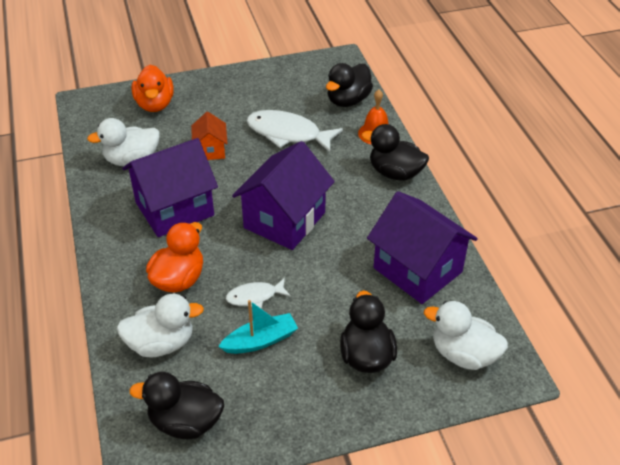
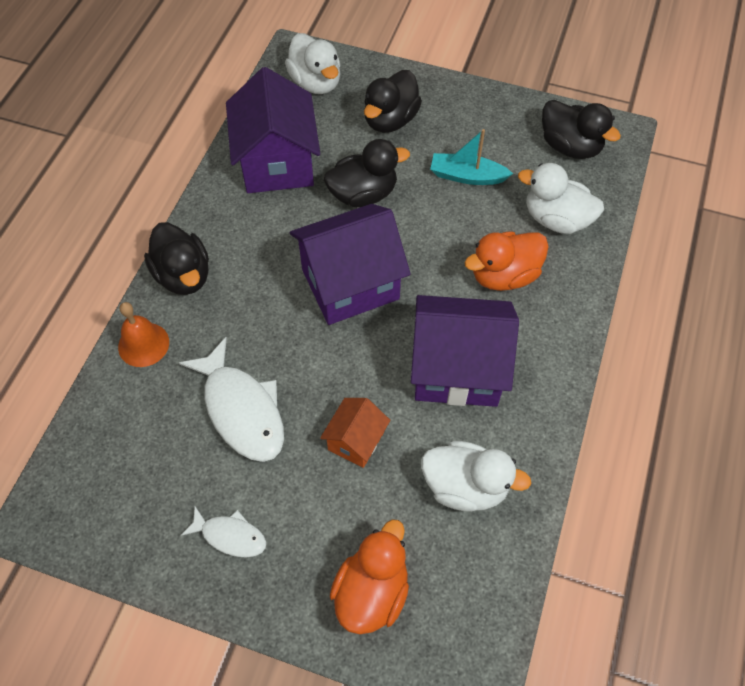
camera: 145 degrees left, 15 degrees up
white fish [226,278,291,309] -> white fish moved to [181,506,266,558]
black duck [326,63,373,107] -> black duck moved to [324,139,410,208]

